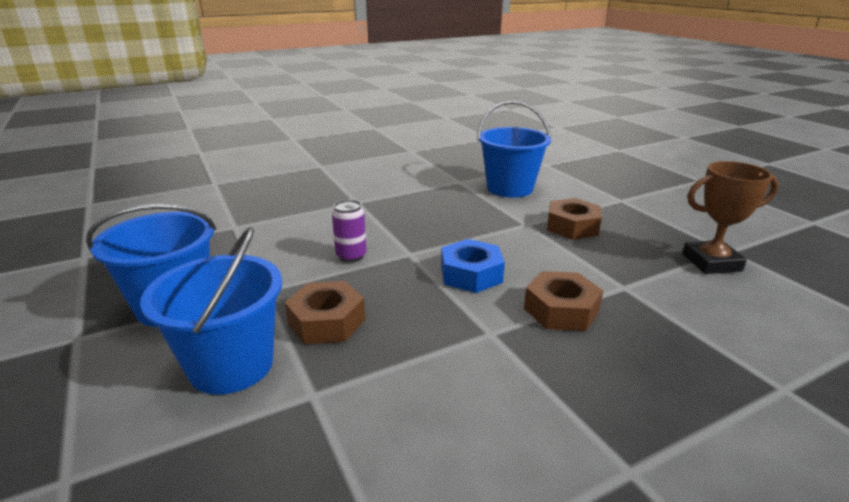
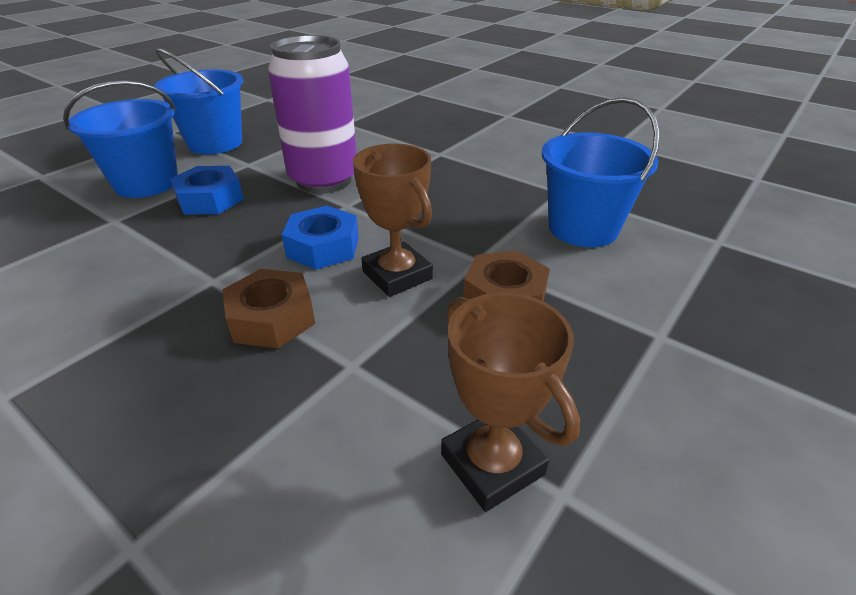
camera: 65 degrees right, 10 degrees up
brown nut [285,281,365,344] -> blue nut [170,166,244,214]
purple can [332,200,367,263] -> purple can [268,35,357,194], size x2.27
none -> brown trophy [353,144,433,297]

